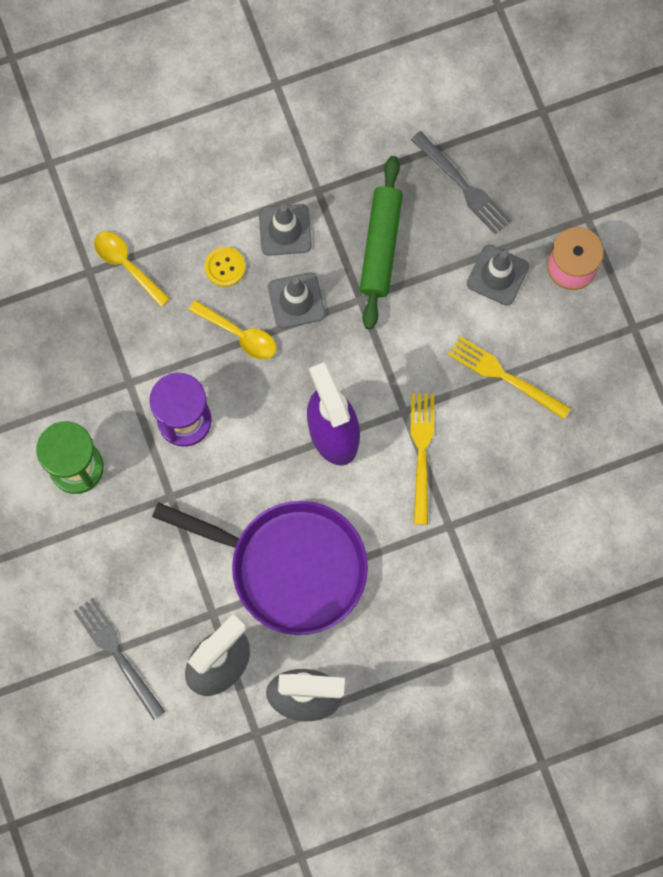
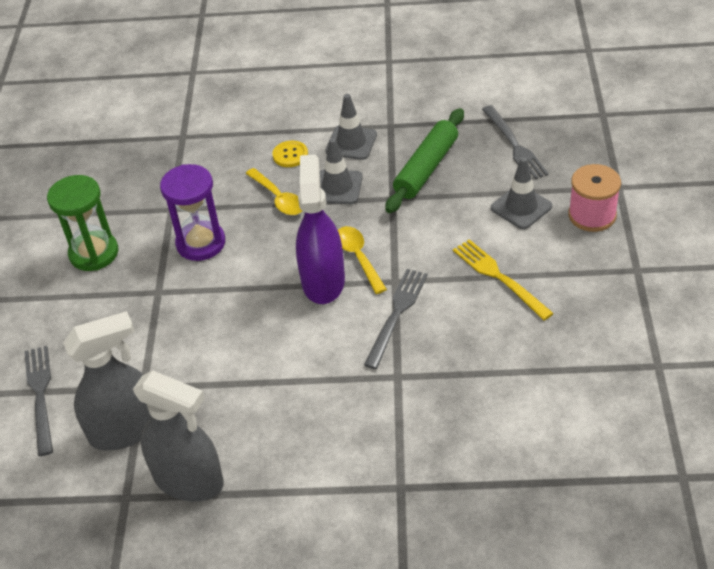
camera: 25 degrees right, 30 degrees down
yellow spoon [94,231,170,307] -> yellow spoon moved to [338,226,387,294]
purple pan [152,501,368,635] -> none
yellow fork [411,393,434,525] -> grey fork [364,269,428,369]

